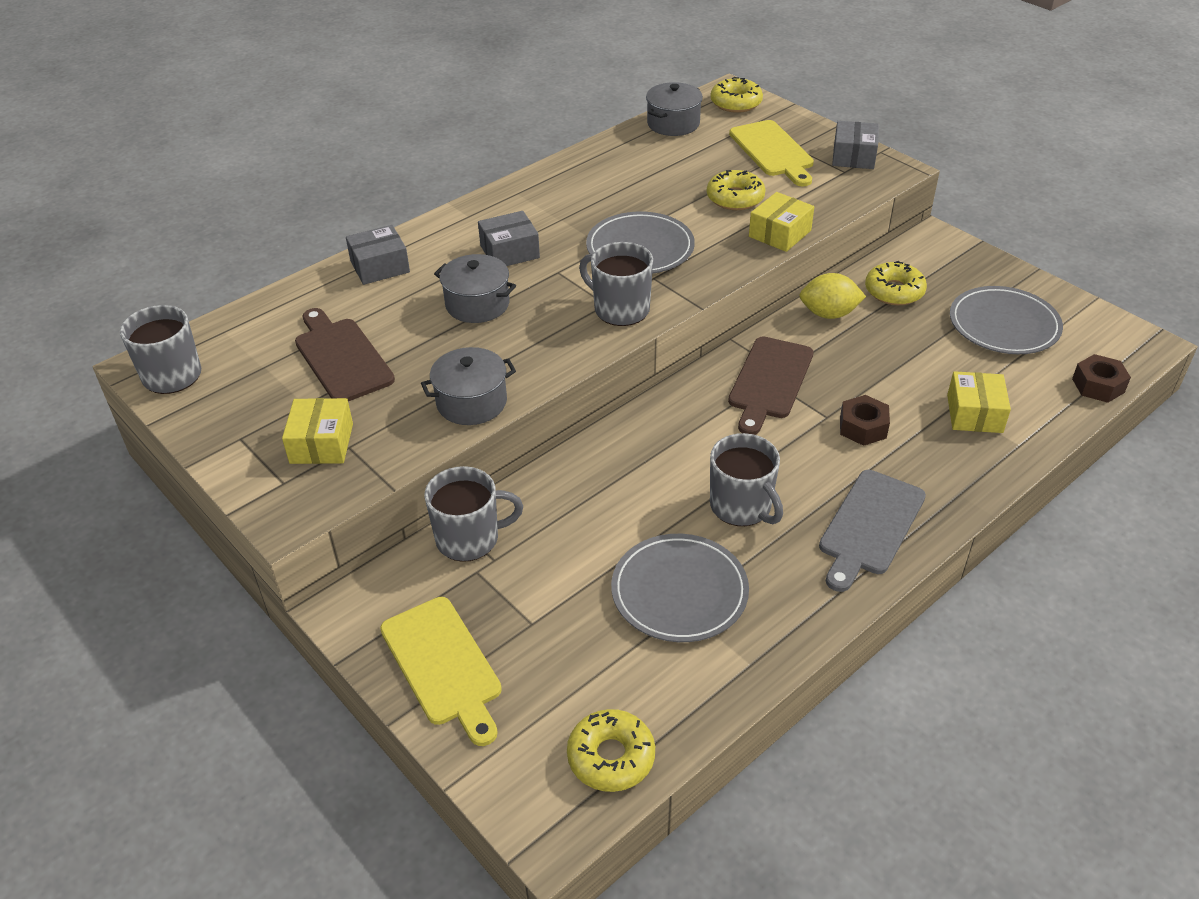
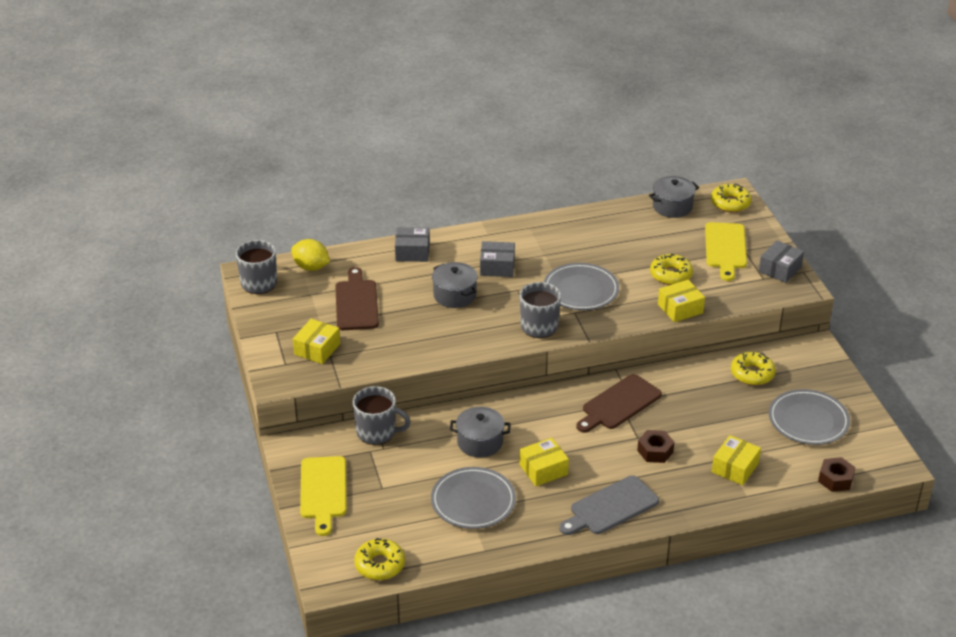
camera: 25 degrees right, 5 degrees down
grey pot [421,347,516,425] -> grey pot moved to [450,407,511,458]
grey mug [710,433,783,526] -> yellow box [519,438,569,486]
yellow lemon [799,273,866,319] -> yellow lemon moved to [291,239,330,271]

